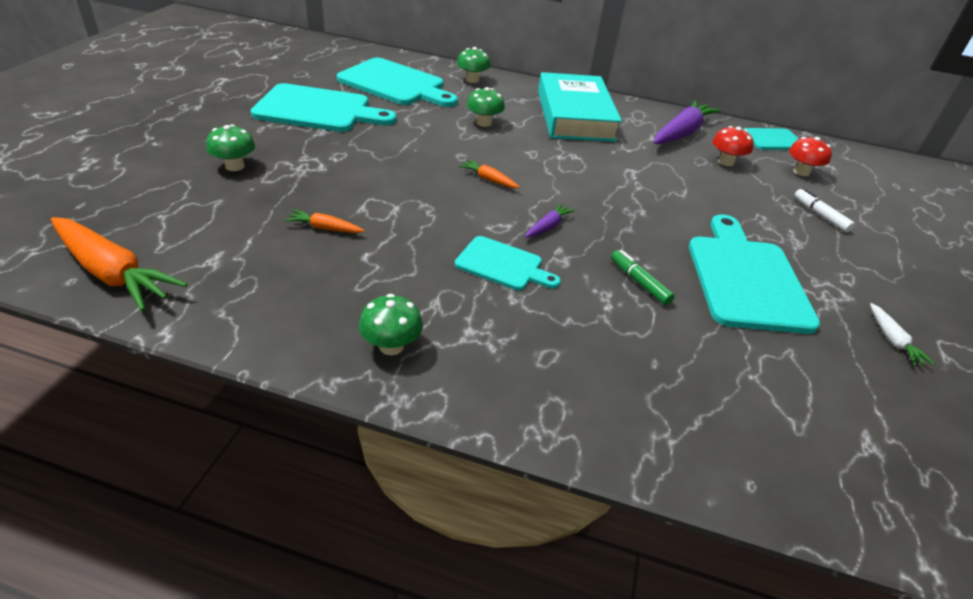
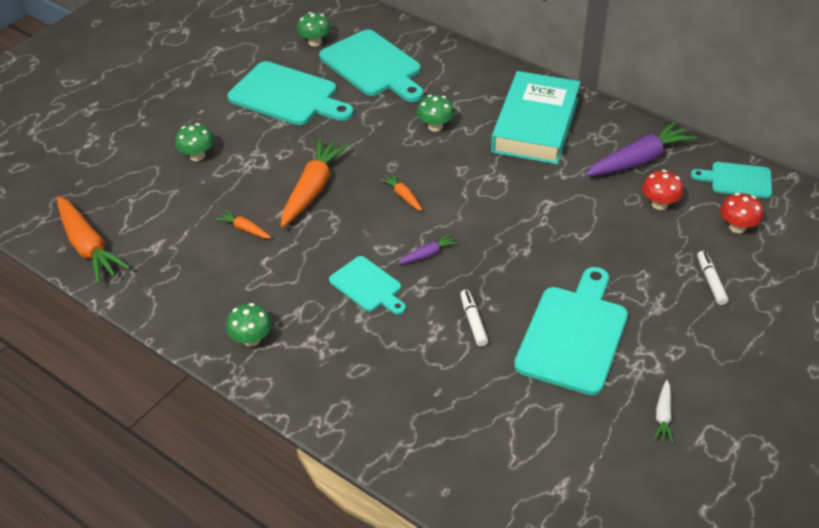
camera: 25 degrees right, 5 degrees up
green mushroom [457,47,491,83] -> green mushroom moved to [297,12,331,46]
green marker [611,250,675,305] -> white marker [460,290,488,347]
none -> orange carrot [281,138,349,227]

